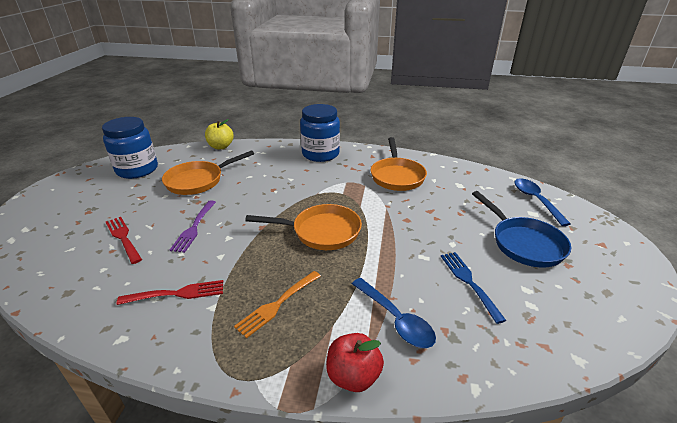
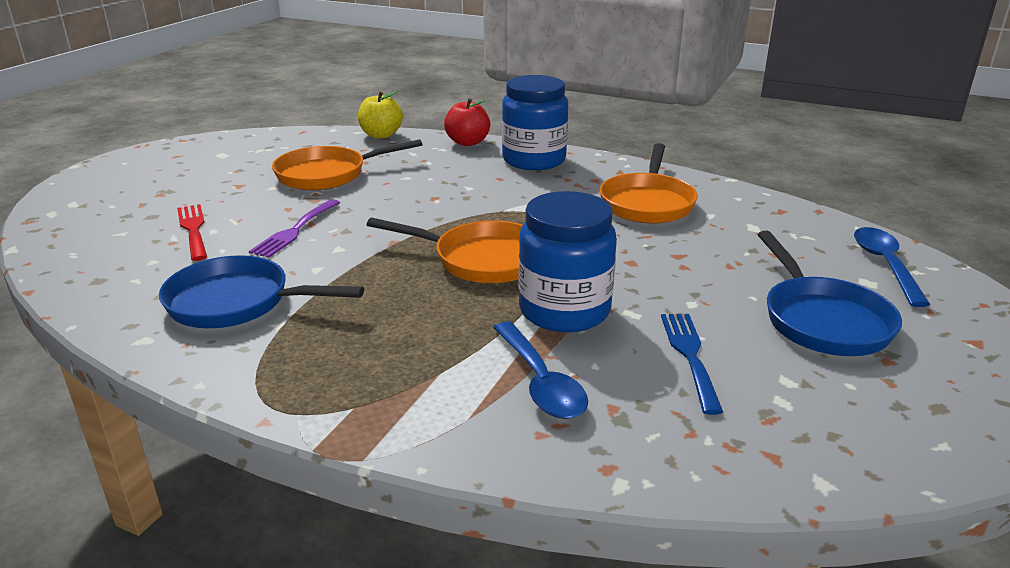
camera: 15 degrees right, 5 degrees down
blue jar [102,117,158,179] -> blue jar moved to [518,191,617,332]
red fork [117,280,223,305] -> blue pan [159,255,364,328]
orange fork [234,271,321,338] -> none
red apple [326,333,384,392] -> red apple moved to [444,98,490,146]

